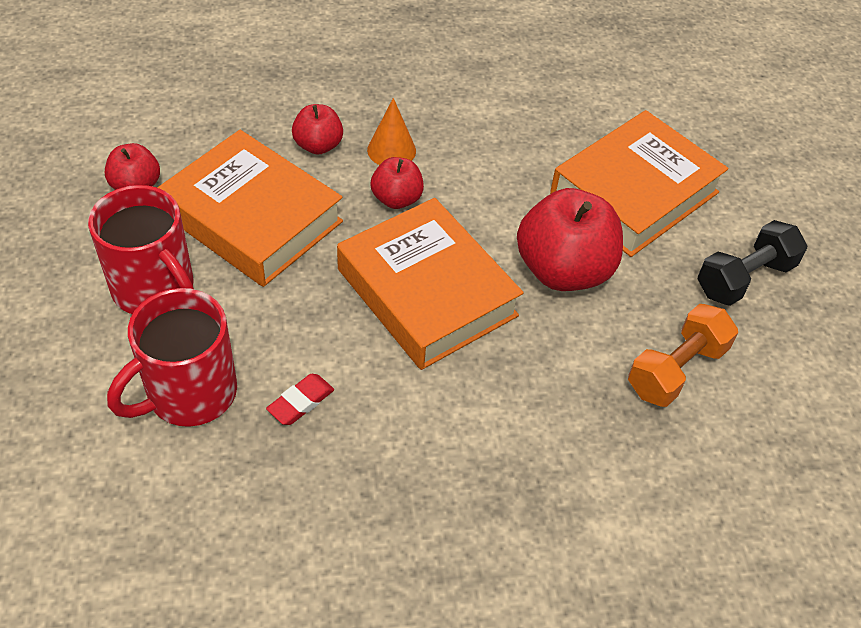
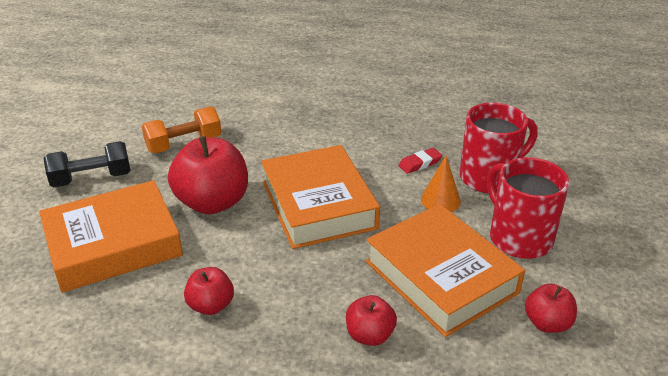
camera: 160 degrees left, 15 degrees down
orange cone [367,98,416,165] -> orange cone moved to [421,156,461,212]
red apple [371,157,424,209] -> red apple moved to [184,267,234,315]

